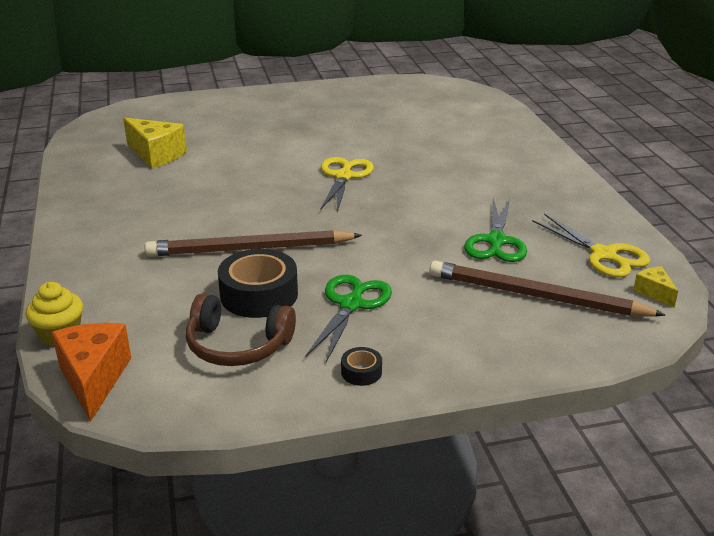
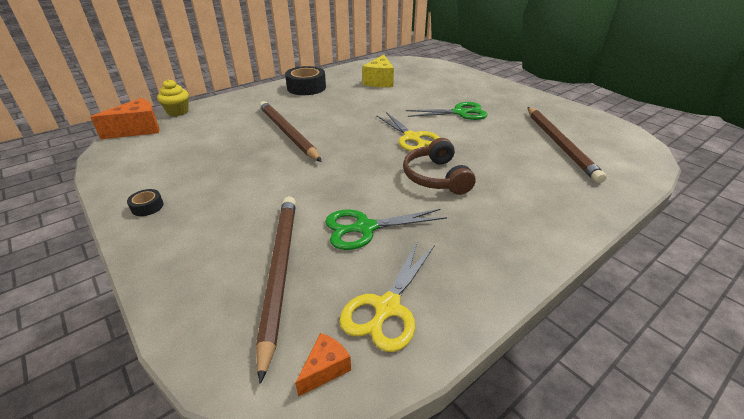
camera: 65 degrees right, 5 degrees up
brown headphones [186,293,296,366] -> brown headphones moved to [403,138,476,195]
black tape [218,249,298,318] -> black tape moved to [285,66,326,95]
green scissors [305,275,392,362] -> green scissors moved to [406,102,487,120]
yellow scissors [321,157,374,212] -> yellow scissors turned 75 degrees clockwise [376,112,440,151]
yellow cheese [633,266,678,308] -> orange cheese [295,333,351,397]
none -> brown pencil [527,107,607,183]

